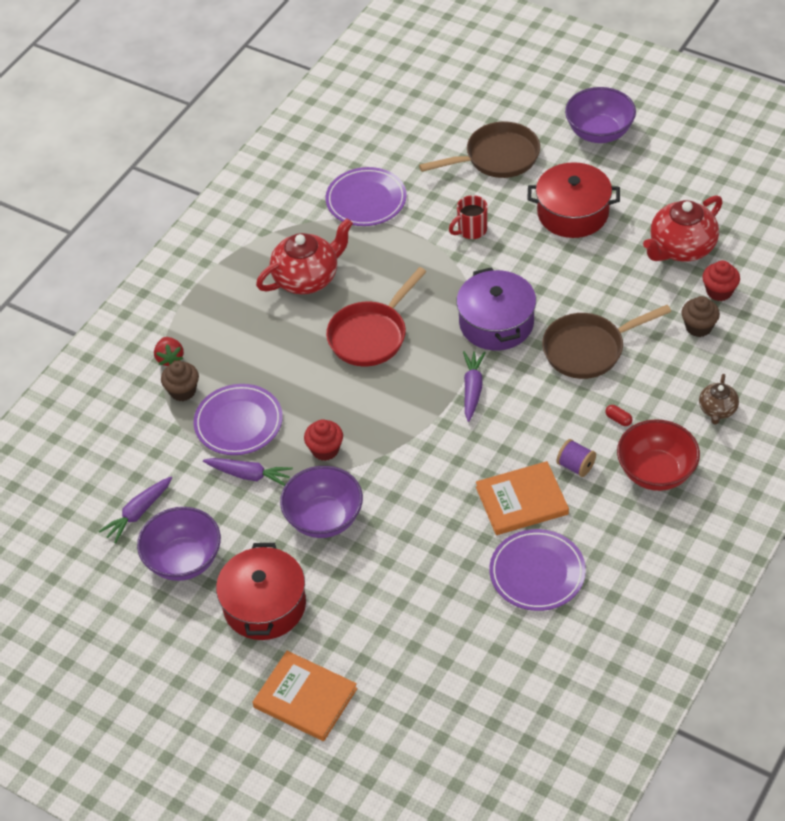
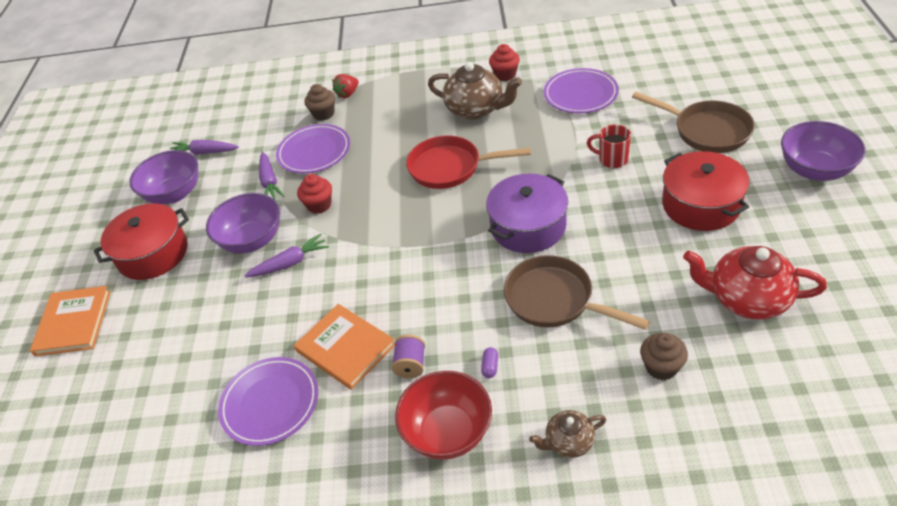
camera: 60 degrees right, 5 degrees down
red teapot [256,218,353,294] -> brown teapot [428,62,522,120]
purple carrot [463,351,486,422] -> purple carrot moved to [245,234,329,277]
red capsule [605,405,633,426] -> purple capsule [481,347,498,378]
red cupcake [702,261,740,301] -> red cupcake moved to [489,44,520,81]

